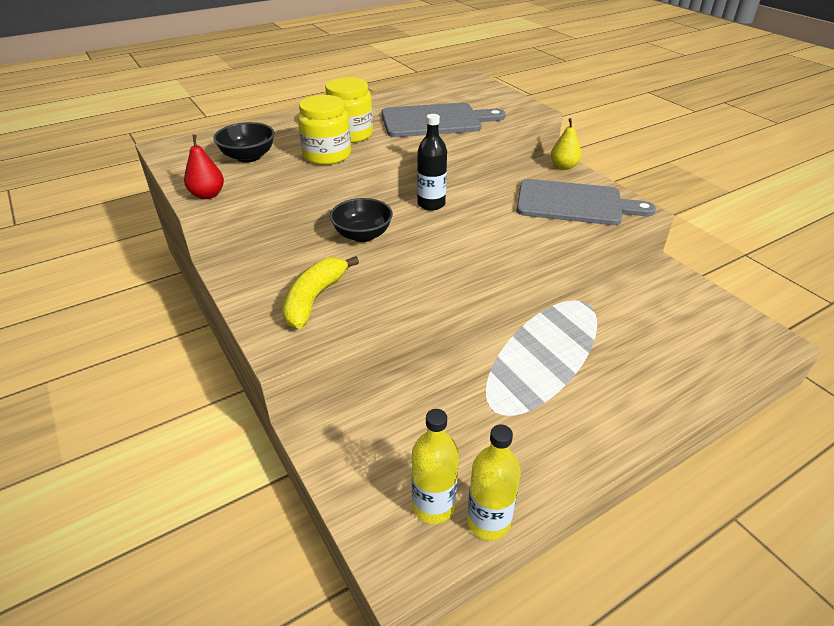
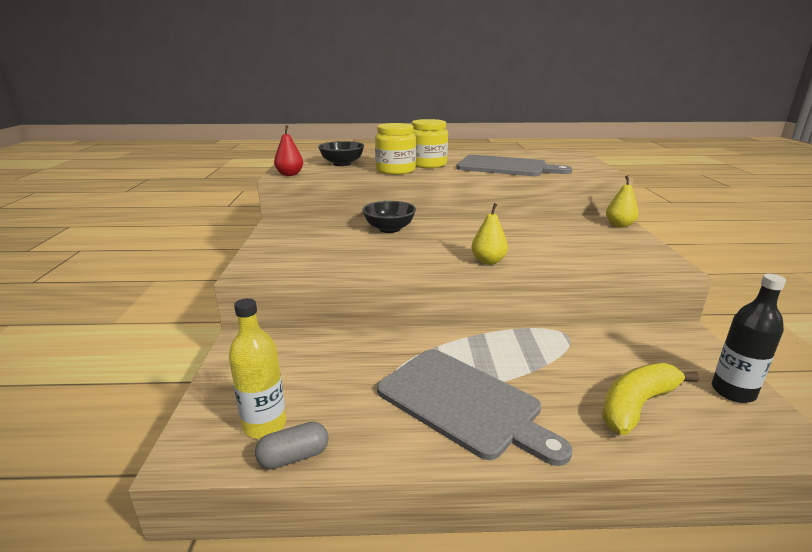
camera: 30 degrees right, 15 degrees down
yellow banana [282,256,359,329] -> yellow banana moved to [602,363,700,435]
black bottle [417,114,447,210] -> black bottle moved to [712,274,786,403]
yellow bottle [467,425,521,541] -> grey capsule [255,422,329,469]
grey cutting board [517,179,656,225] -> grey cutting board moved to [377,349,573,466]
none -> yellow pear [472,203,508,265]

